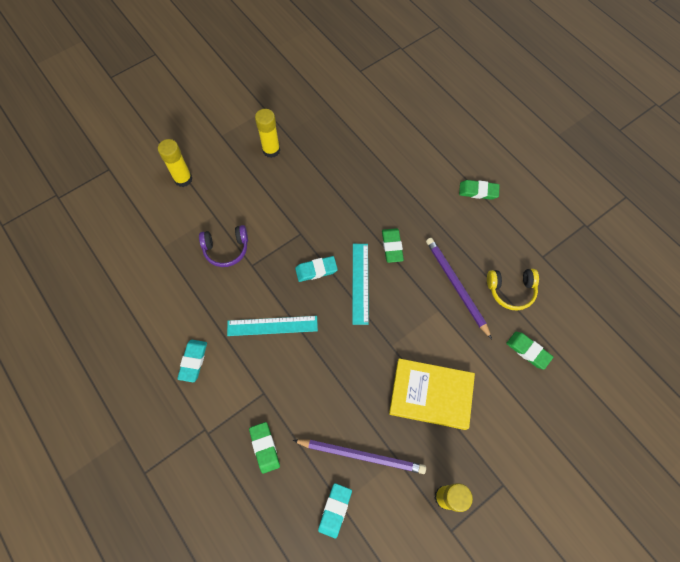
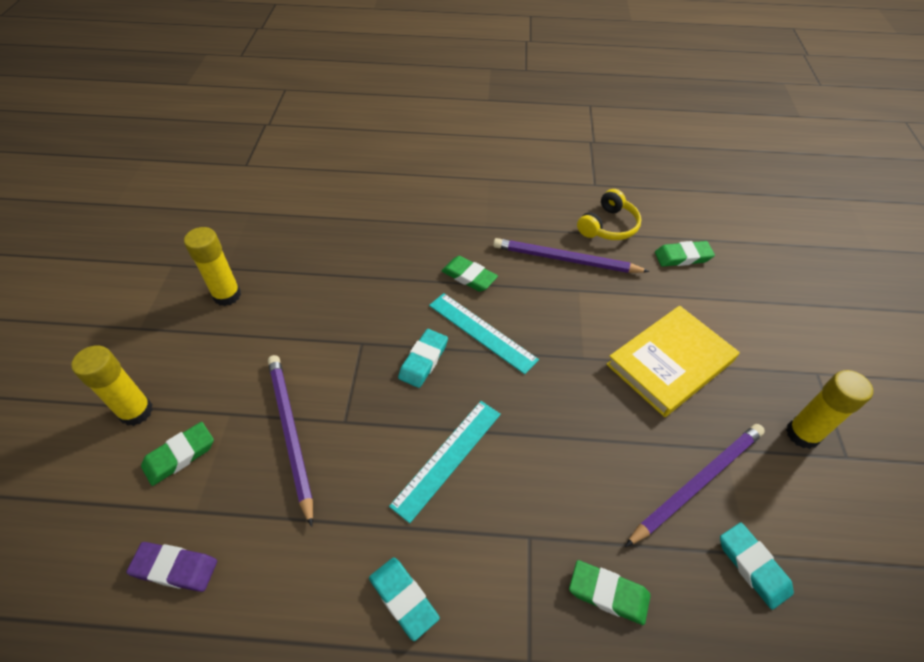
camera: 50 degrees left, 15 degrees down
purple headphones [199,225,248,267] -> purple pencil [268,355,313,527]
green eraser [459,180,500,200] -> green eraser moved to [141,422,214,486]
none -> purple eraser [126,542,217,592]

